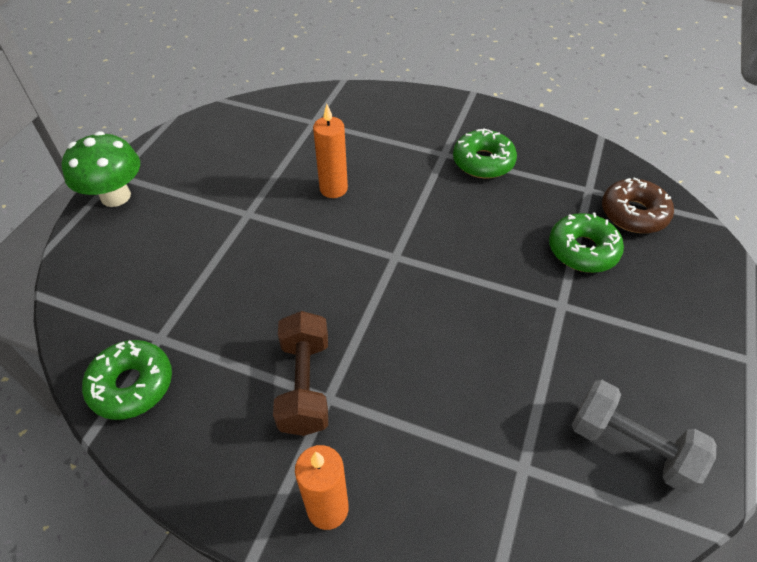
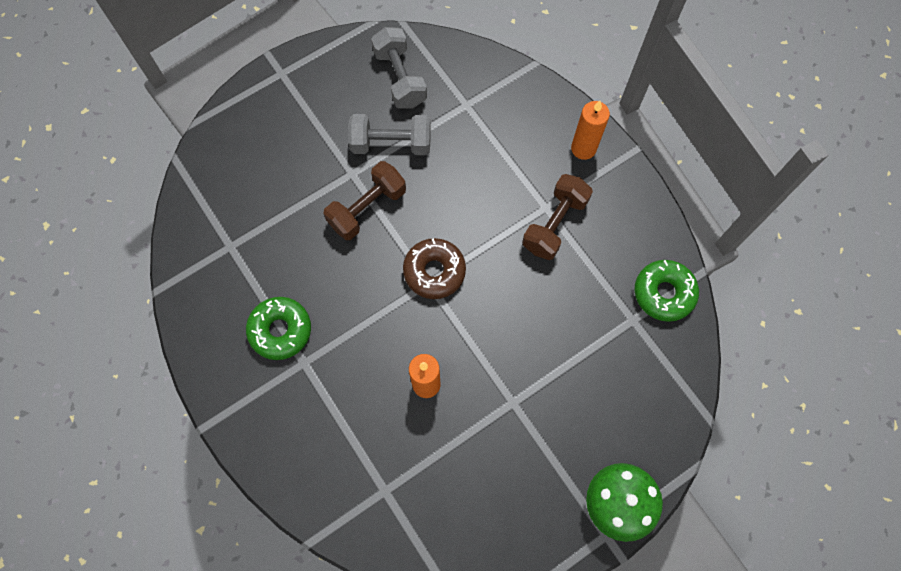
camera: 145 degrees left, 20 degrees up
green donut [549,212,624,273] -> none
brown donut [602,177,674,233] -> brown donut moved to [403,238,466,299]
none -> brown dumbbell [323,161,406,240]
none -> grey dumbbell [348,114,431,155]

